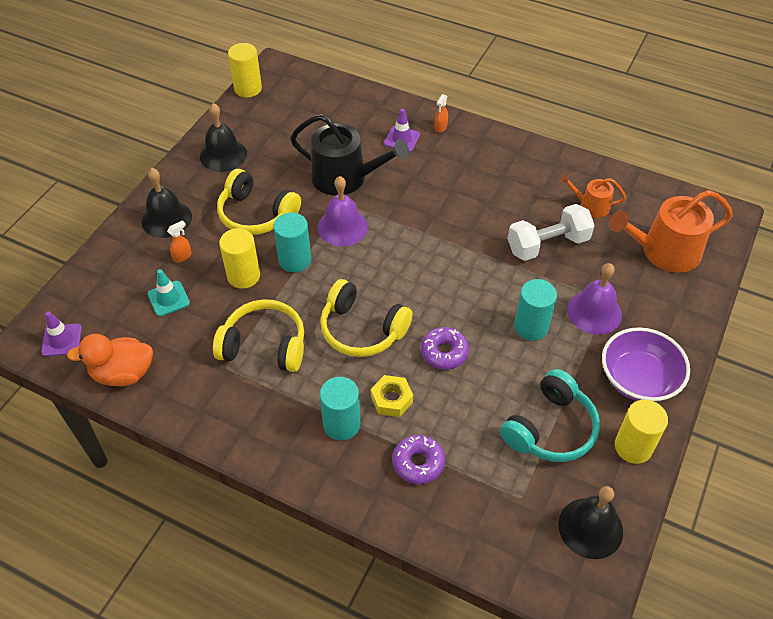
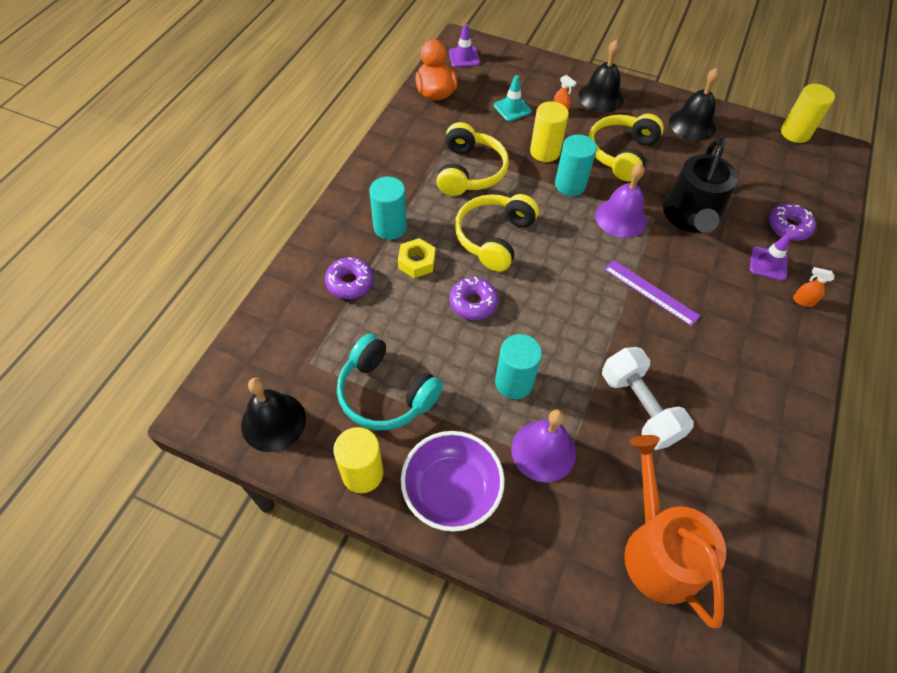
camera: 85 degrees right, 5 degrees up
orange watering can [560,174,626,218] -> none
none -> purple ruler [604,260,700,327]
none -> purple donut [769,204,816,241]

